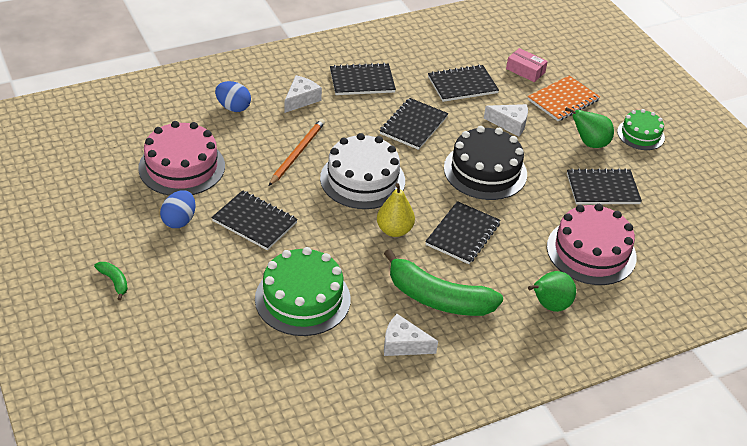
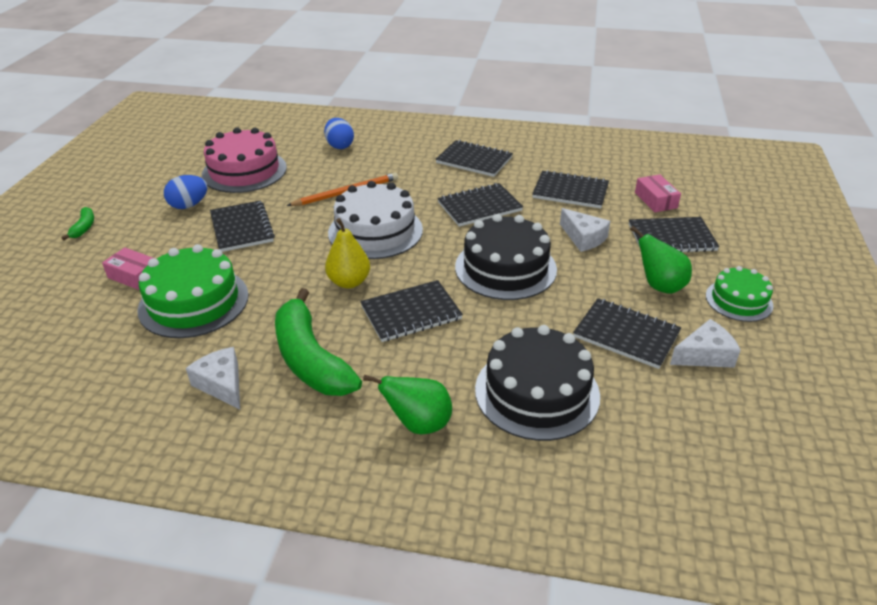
camera: 40 degrees right, 5 degrees down
white cheese [285,75,322,113] -> white cheese moved to [670,319,741,368]
orange notebook [528,76,600,121] -> black notebook [629,217,720,252]
pink cake [547,204,637,285] -> black cake [475,325,600,441]
none -> pink box [102,247,156,290]

